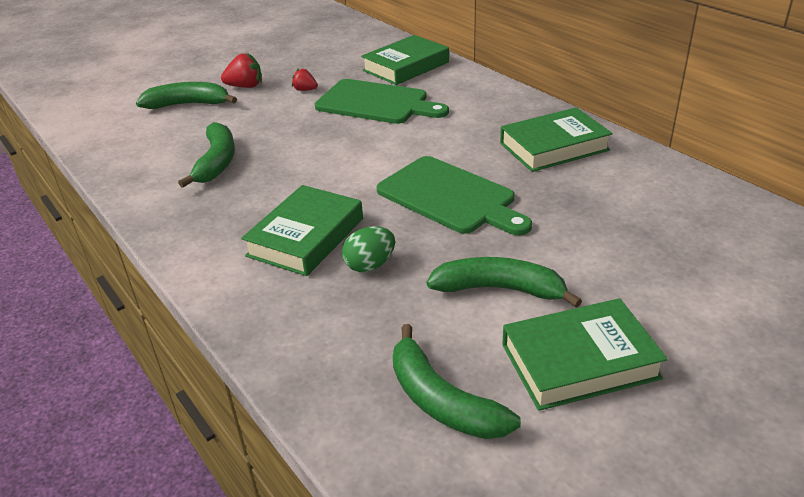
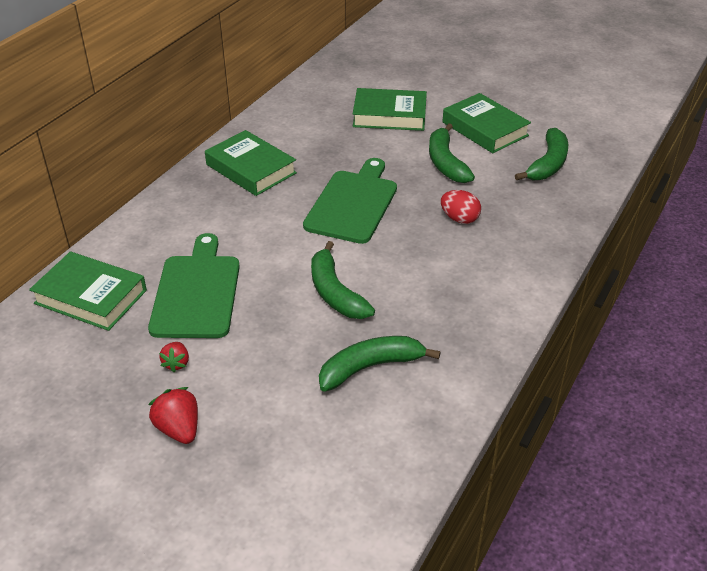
camera: 115 degrees left, 5 degrees up
green banana [136,82,237,109] -> green banana moved to [311,241,375,319]
green book [241,185,363,276] -> green book moved to [353,88,427,131]
green egg [342,226,395,272] -> red egg [441,190,481,224]

